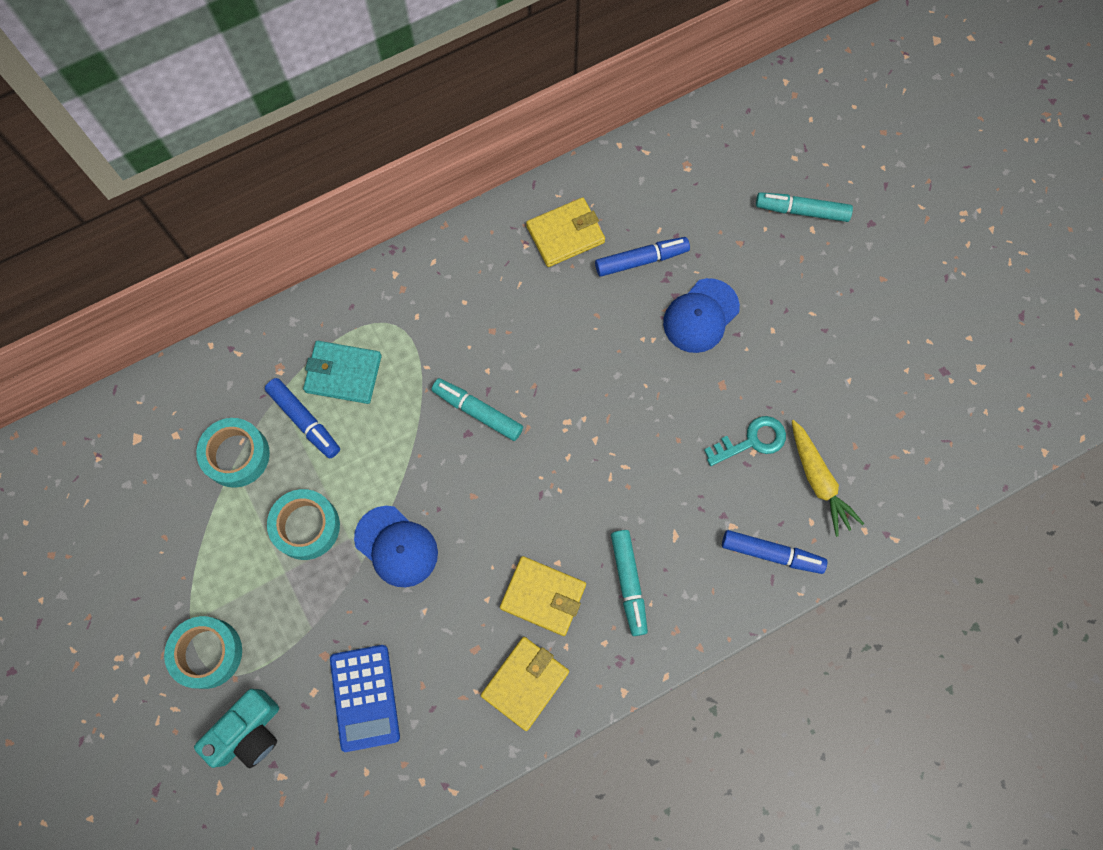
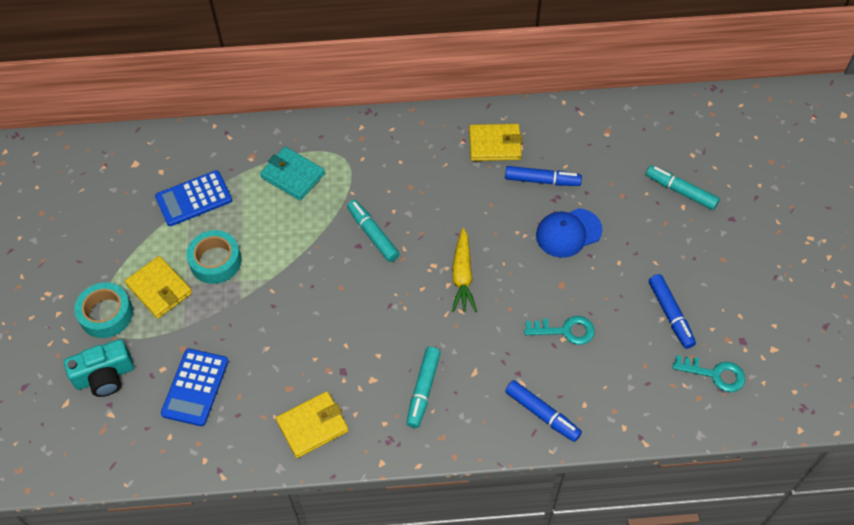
camera: 25 degrees right, 15 degrees down
turquoise tape [196,418,270,488] -> blue calculator [155,170,232,226]
blue marker [265,378,340,459] -> blue marker moved to [649,274,696,349]
blue cap [354,506,438,587] -> none
yellow wallet [500,556,586,636] -> yellow wallet moved to [125,256,192,319]
yellow carrot [792,420,864,537] -> yellow carrot moved to [452,228,477,312]
none -> turquoise key [673,355,745,392]

